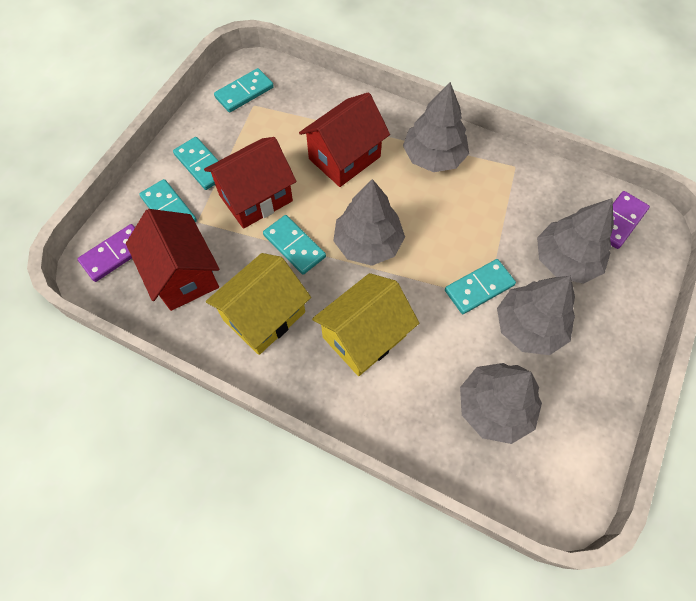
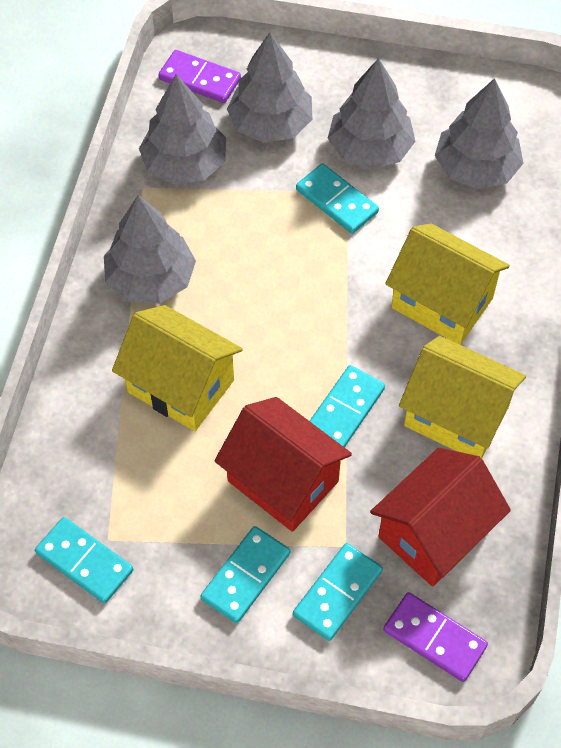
camera: 105 degrees left, 5 degrees down
red house [299,92,390,187] -> yellow house [112,305,243,431]
grey tree [333,179,405,266] -> grey tree moved to [139,74,226,184]

